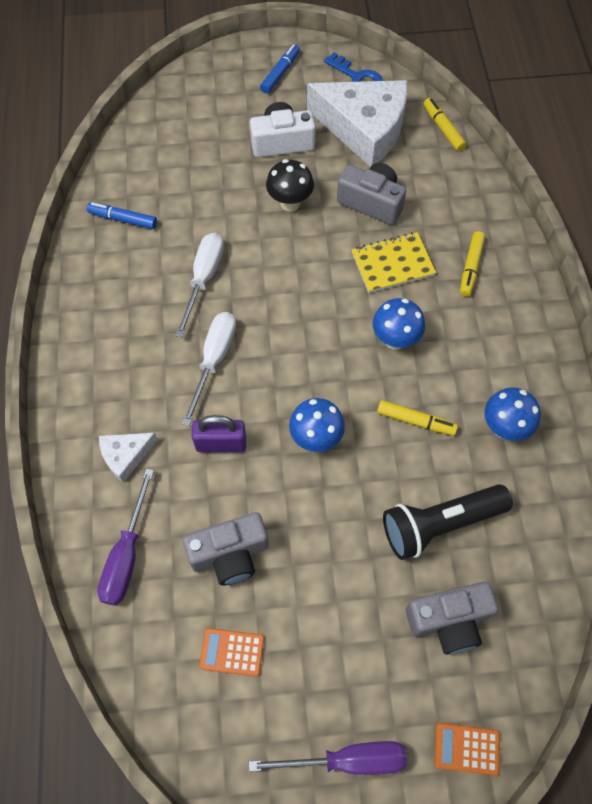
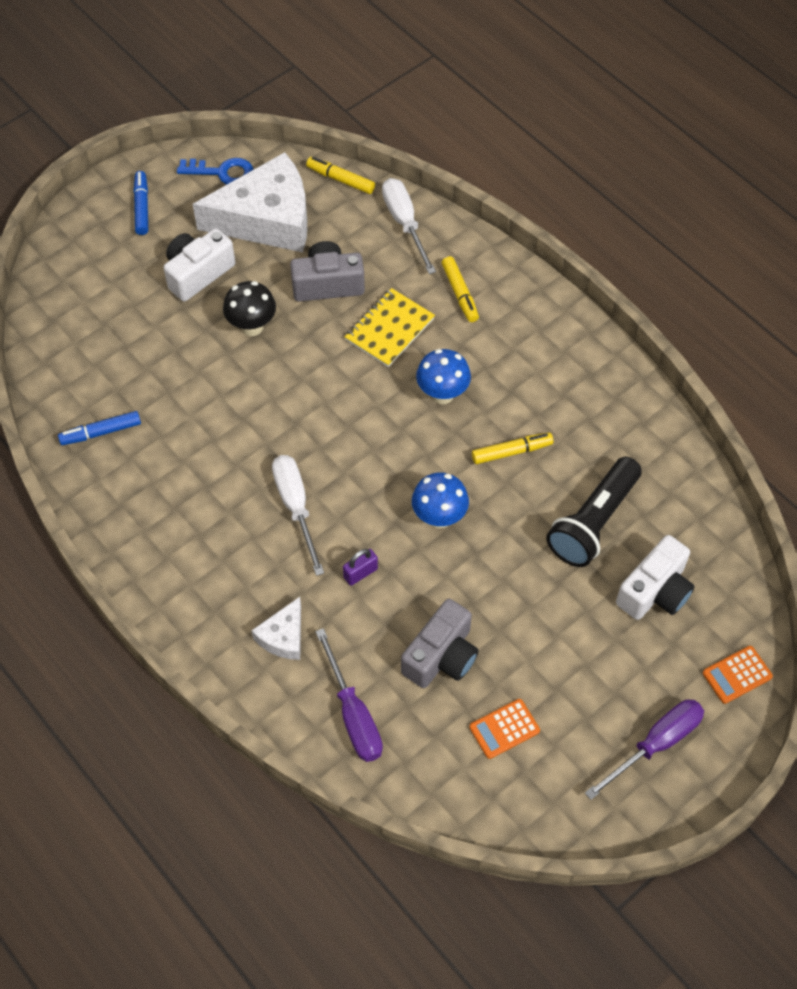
camera: 35 degrees left, 5 degrees down
white screwdriver [175,233,224,338] -> white screwdriver moved to [382,178,436,274]
purple padlock [192,415,246,452] -> purple padlock [343,549,378,586], size x0.65
grey camera [406,582,498,654] -> white camera [616,535,695,620]
blue mushroom [484,387,541,441] -> none

